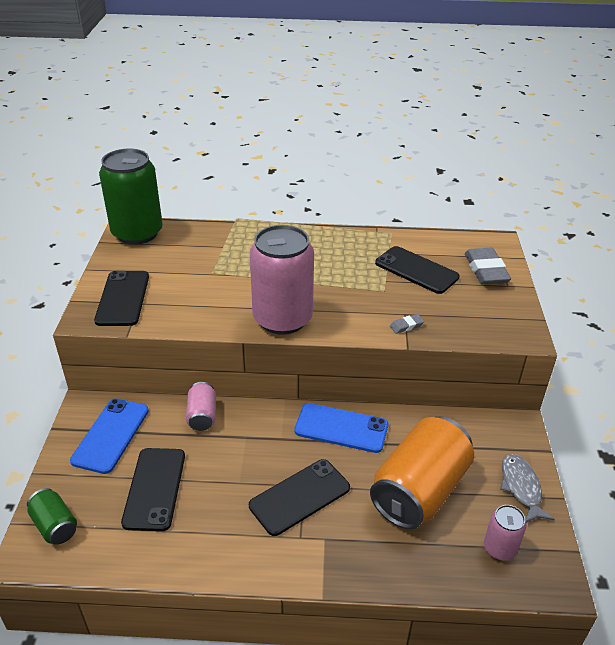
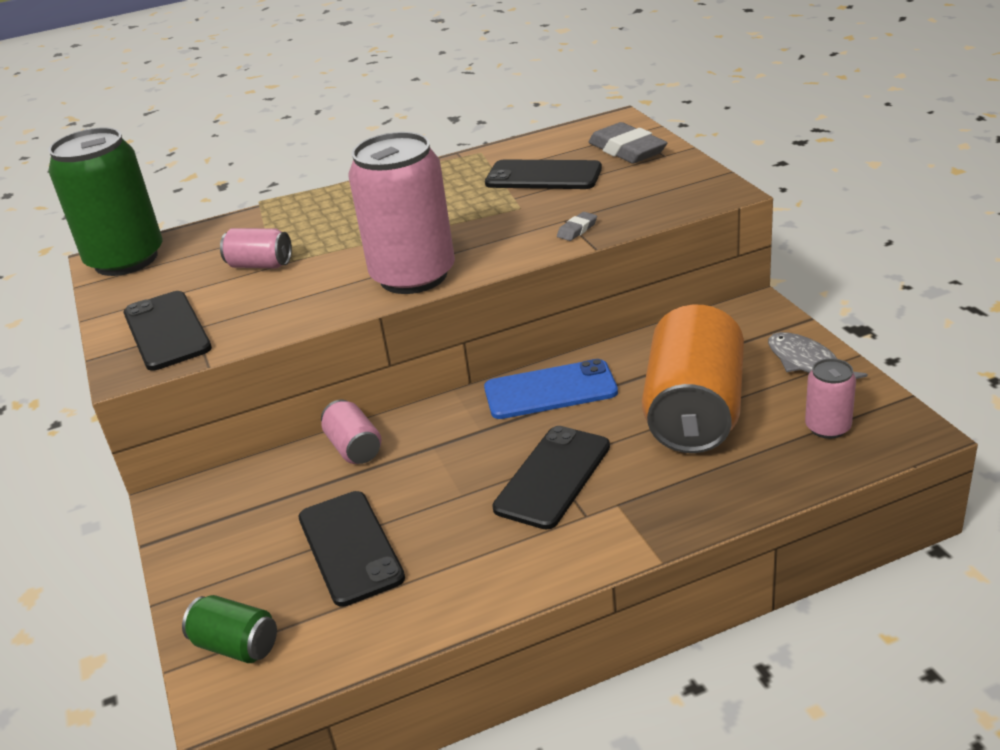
camera: 20 degrees left, 5 degrees down
blue phone [70,398,149,474] -> none
none -> pink can [220,228,292,268]

